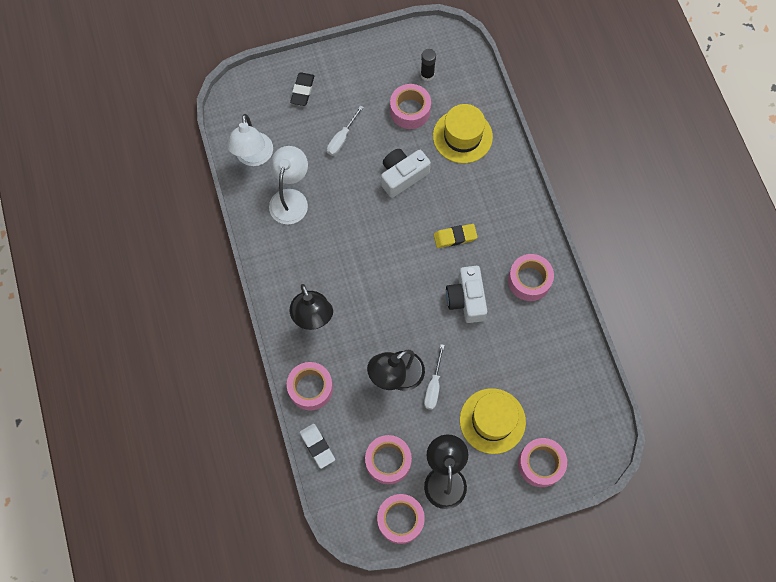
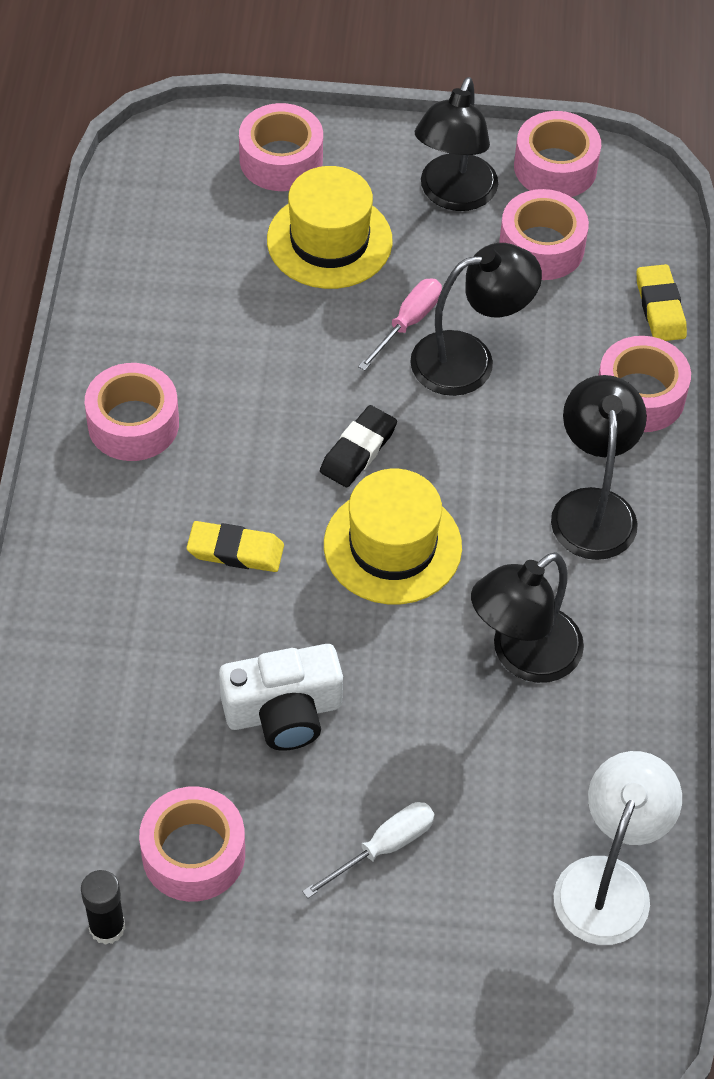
camera: 160 degrees left, 15 degrees down
white lamp [269,146,308,224] -> none
black eraser [290,72,314,106] -> black eraser moved to [320,405,397,487]
white eraser [299,424,335,469] -> yellow eraser [637,264,687,341]
white screwdriver [424,344,445,410] -> pink screwdriver [358,279,442,371]
yellow hat [433,104,493,163] -> yellow hat moved to [324,469,462,604]
white camera [446,266,487,323] -> none
none -> black lamp [471,552,584,683]

